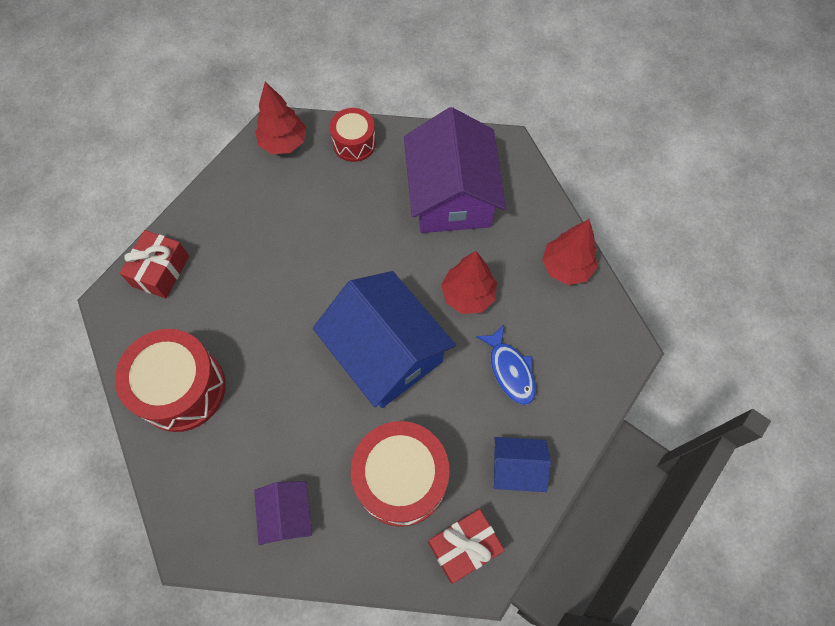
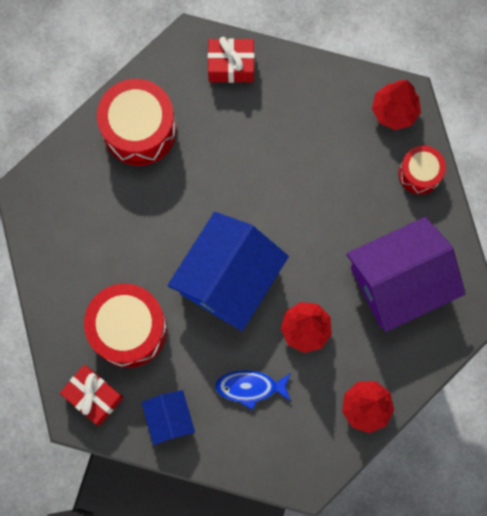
camera: 70 degrees right, 10 degrees up
purple house [254,481,312,545] -> none
blue fish [476,325,536,405] -> blue fish turned 45 degrees clockwise [215,370,291,410]

